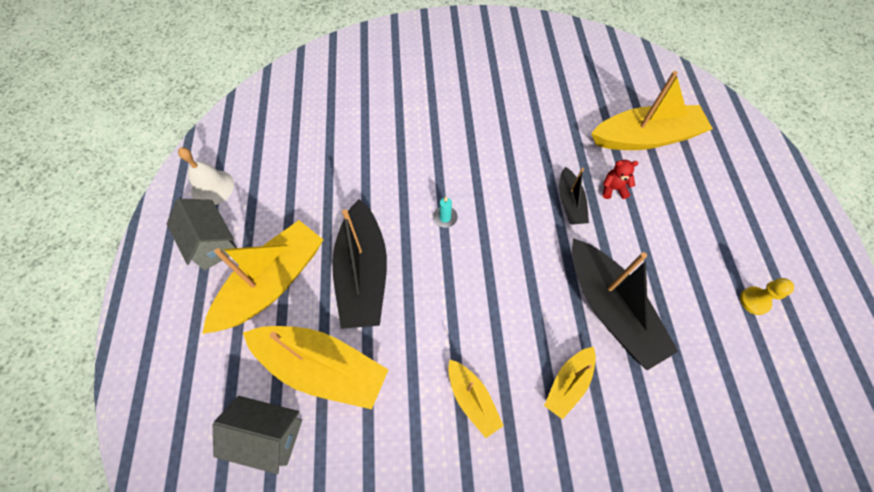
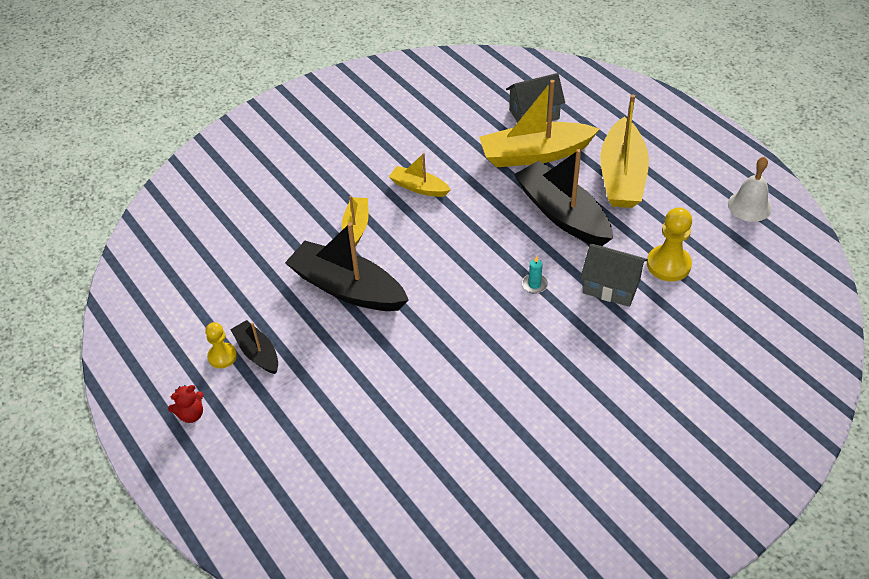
camera: 150 degrees right, 15 degrees down
grey house [167,199,237,270] -> grey house moved to [580,244,648,307]
black boat [559,167,589,225] -> black boat moved to [230,320,278,374]
yellow boat [591,71,713,150] -> none
red teddy bear [603,160,639,199] -> red teddy bear moved to [168,385,204,423]
none -> yellow pawn [647,207,692,282]

